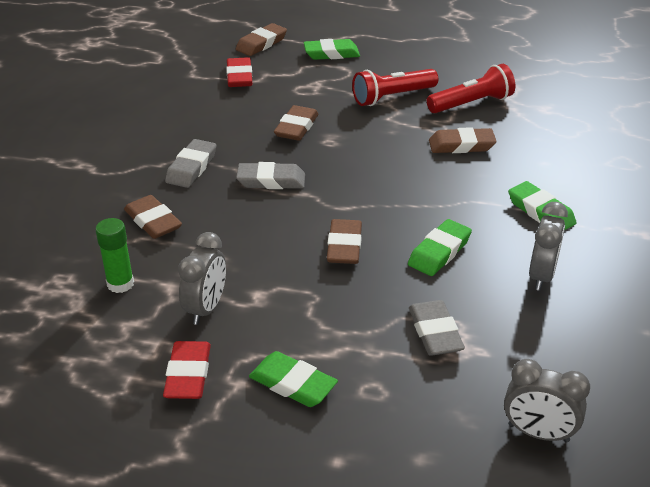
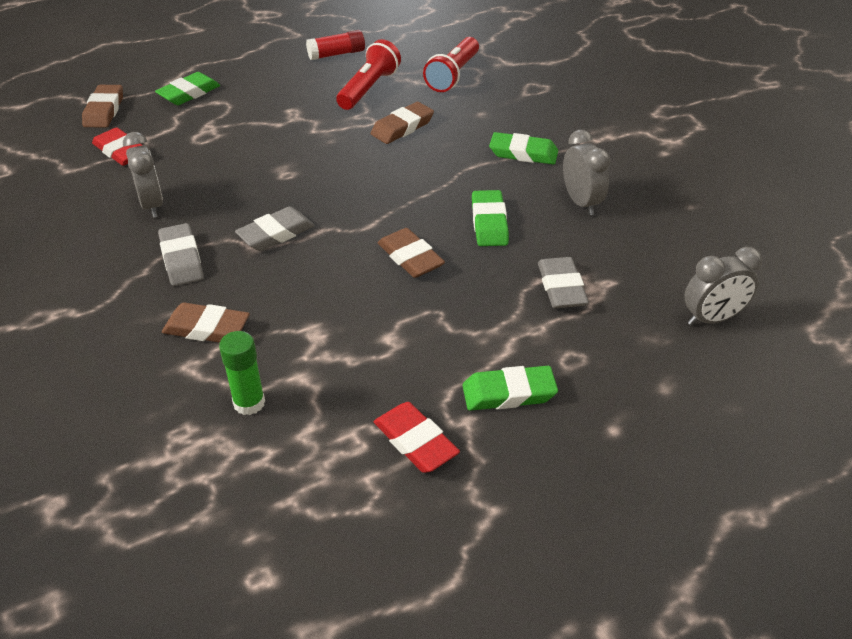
camera: 40 degrees left, 5 degrees up
grey clock [178,232,226,325] -> grey clock moved to [123,132,163,217]
brown eraser [274,105,319,141] -> none
red flashlight [352,69,439,106] -> red flashlight moved to [423,37,479,92]
grey eraser [409,300,465,356] -> grey eraser turned 45 degrees clockwise [538,257,589,308]
none -> red glue stick [306,30,365,60]

